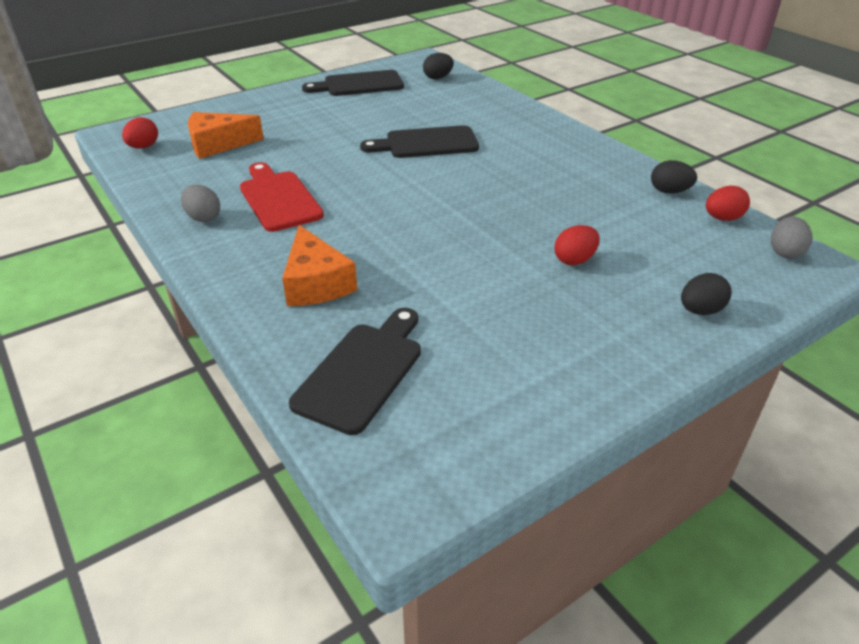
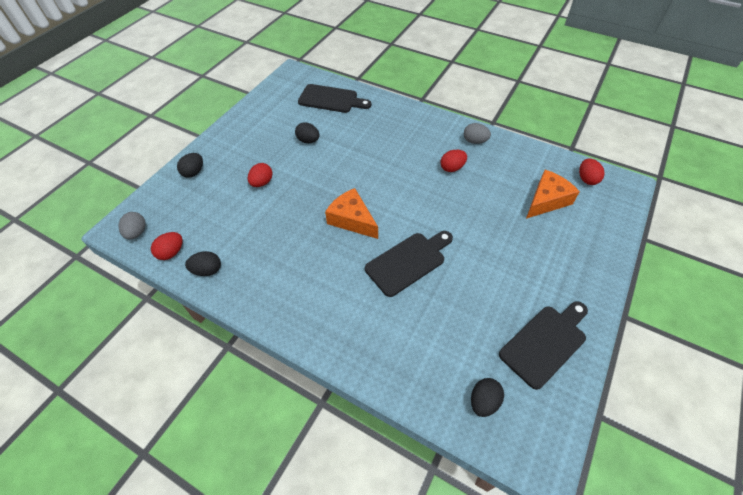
camera: 155 degrees right, 15 degrees up
red cutting board [240,162,324,232] -> red egg [441,150,467,172]
orange cheese [282,225,357,306] -> orange cheese moved to [325,188,378,239]
black cutting board [289,308,421,435] -> black cutting board turned 75 degrees counterclockwise [298,84,372,113]
none -> black egg [295,122,320,143]

